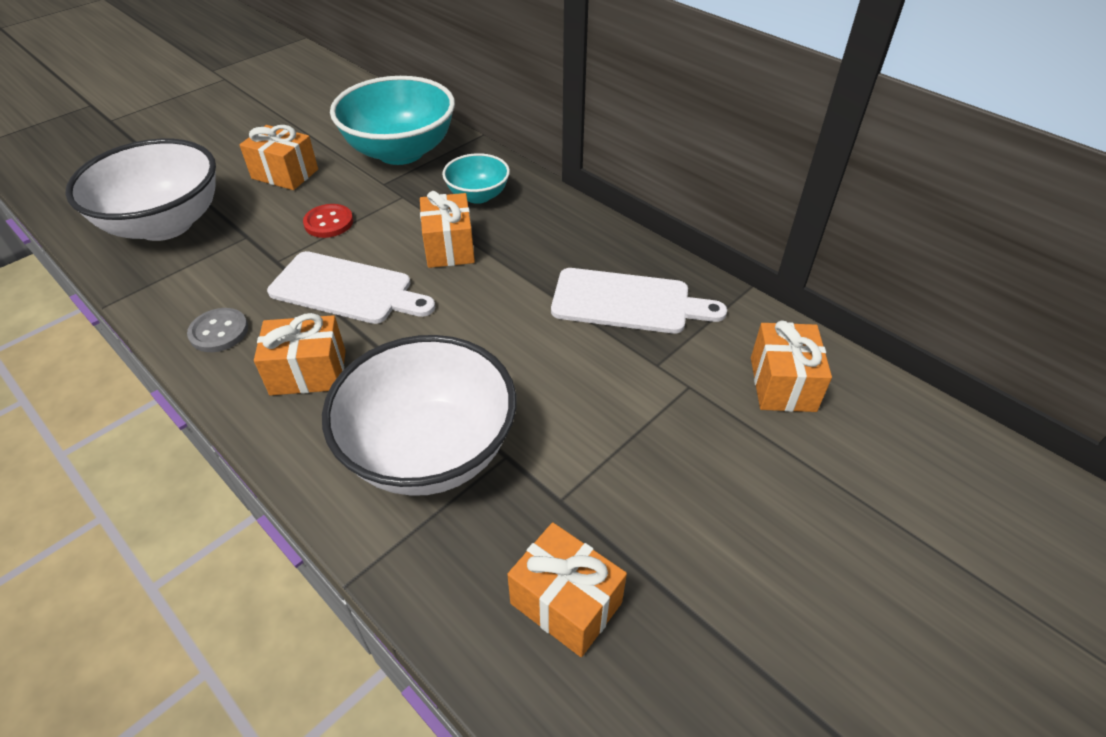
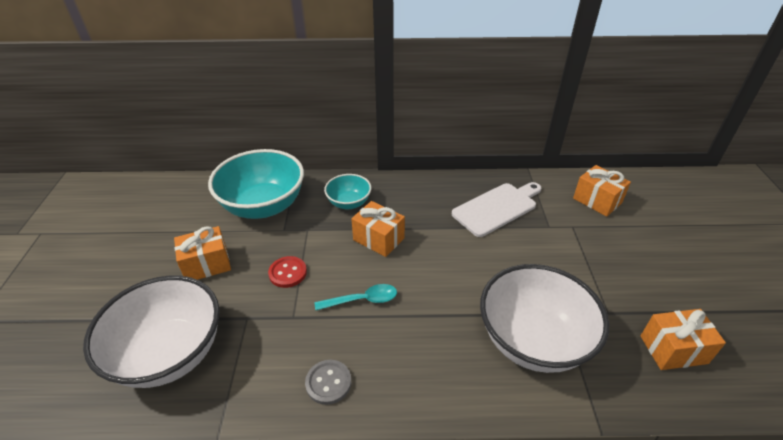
camera: 45 degrees left, 5 degrees down
orange gift [254,313,346,395] -> none
white cutting board [267,251,435,324] -> turquoise spoon [315,284,397,310]

